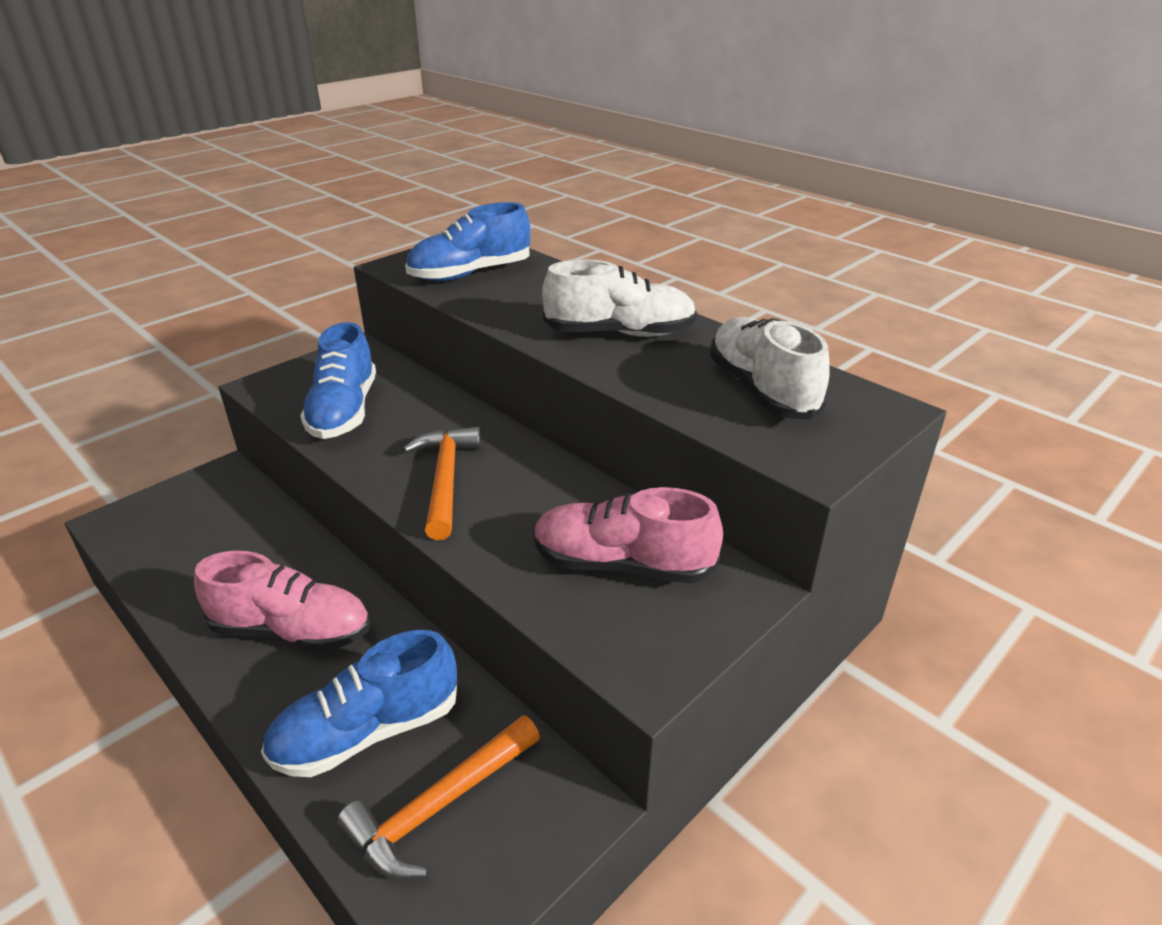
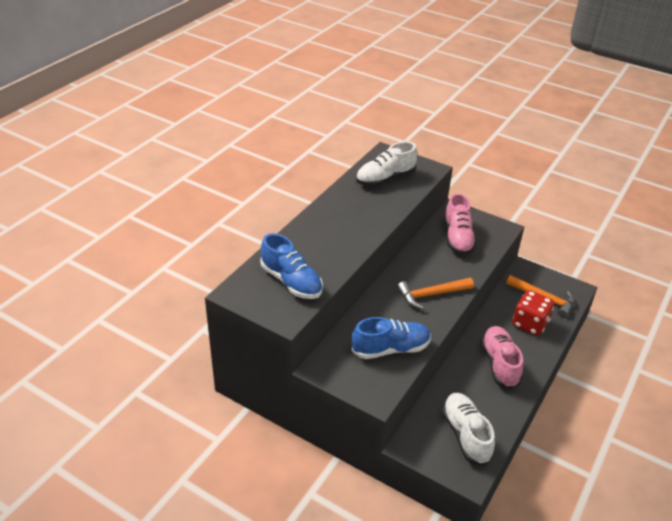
camera: 105 degrees left, 5 degrees up
blue shoe [261,630,457,777] -> red dice [512,290,554,336]
white shoe [542,259,697,337] -> white shoe moved to [442,393,495,466]

